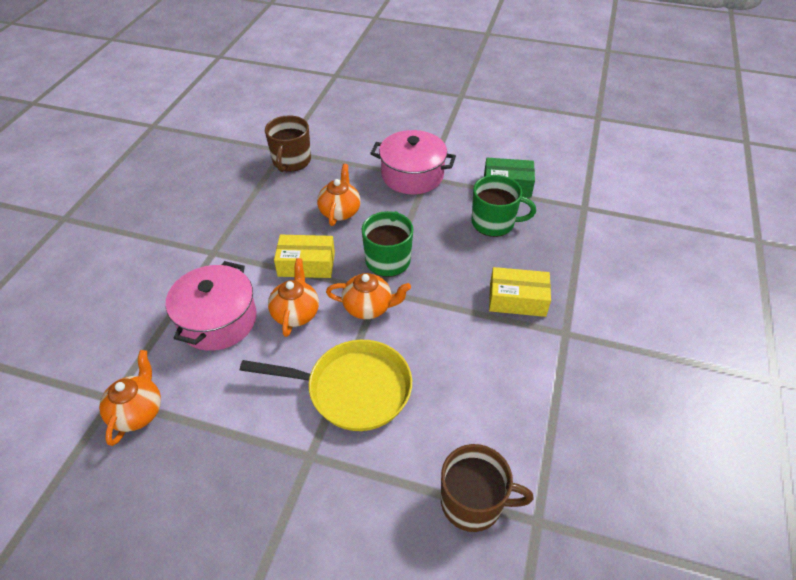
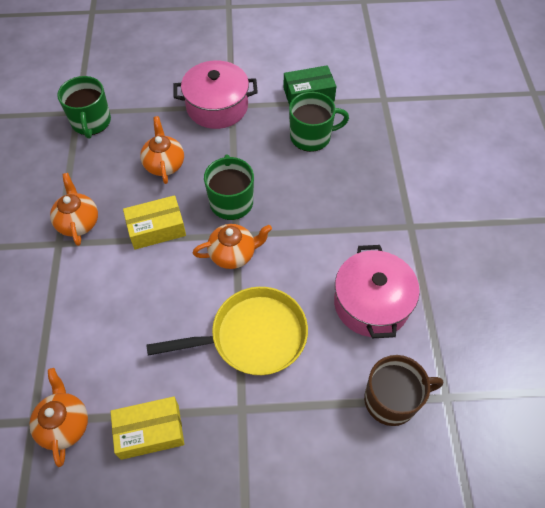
camera: 20 degrees left, 10 degrees up
pink pot [166,261,257,351] -> pink pot moved to [334,245,420,338]
brown mug [265,115,311,172] -> green mug [57,76,111,139]
orange teapot [268,258,319,337] -> orange teapot moved to [50,173,98,246]
yellow box [489,267,551,317] -> yellow box moved to [110,397,184,460]

